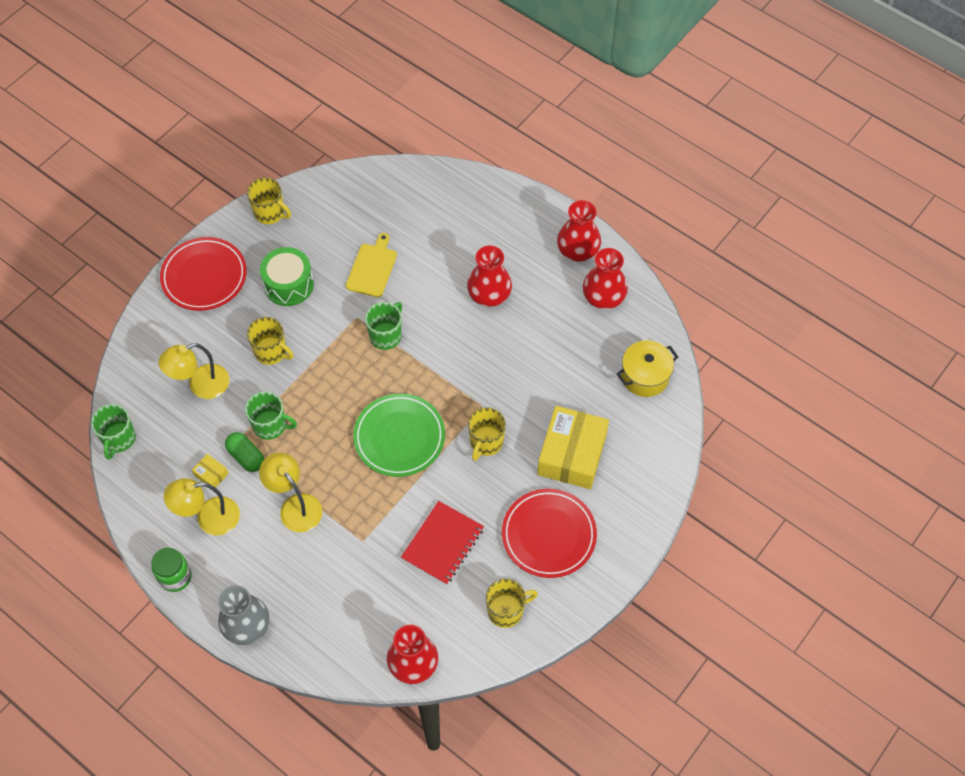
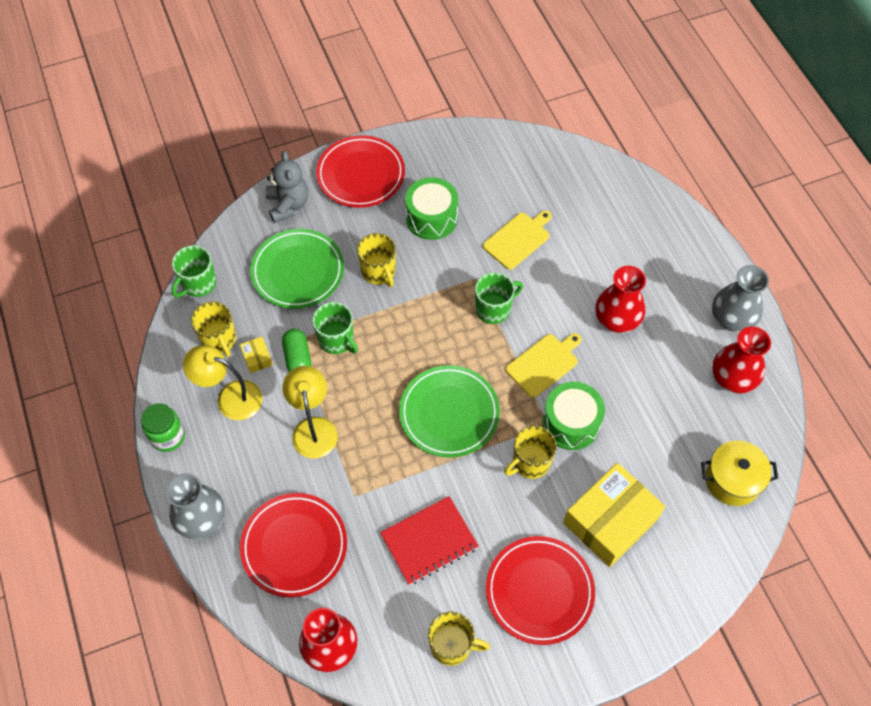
camera: 30 degrees right, 0 degrees up
yellow lamp [158,343,229,399] -> green plate [250,229,344,309]
yellow mug [247,178,291,224] -> yellow mug moved to [191,301,236,357]
red vase [557,200,601,262] -> grey vase [712,265,769,332]
none -> red plate [240,493,347,597]
none -> grey teddy bear [265,151,308,223]
none -> yellow cutting board [506,333,581,398]
none -> green drum [542,382,605,450]

